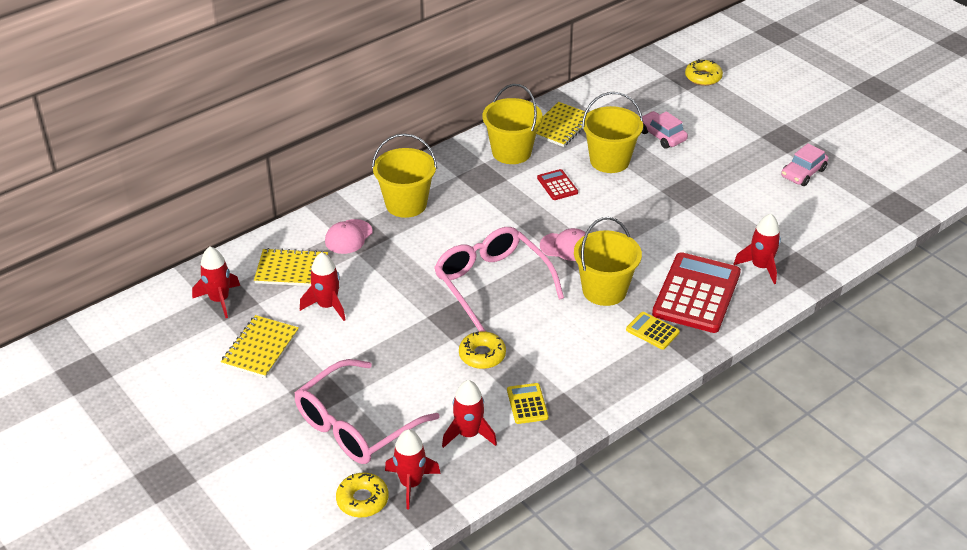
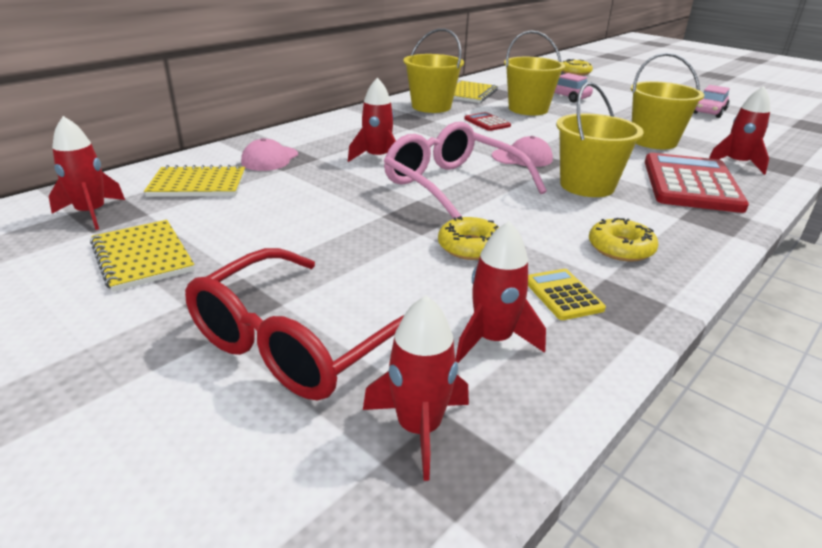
camera: 10 degrees left, 10 degrees down
yellow notebook [221,315,299,378] -> yellow notebook turned 45 degrees counterclockwise [90,220,195,292]
pink glasses [295,359,440,464] -> red glasses [185,248,404,401]
red rocket [300,252,346,321] -> red rocket moved to [348,78,396,162]
yellow donut [336,472,389,518] -> yellow donut moved to [589,218,659,261]
yellow bucket [372,133,437,218] -> yellow bucket moved to [631,53,704,149]
yellow calculator [626,312,680,350] -> none

